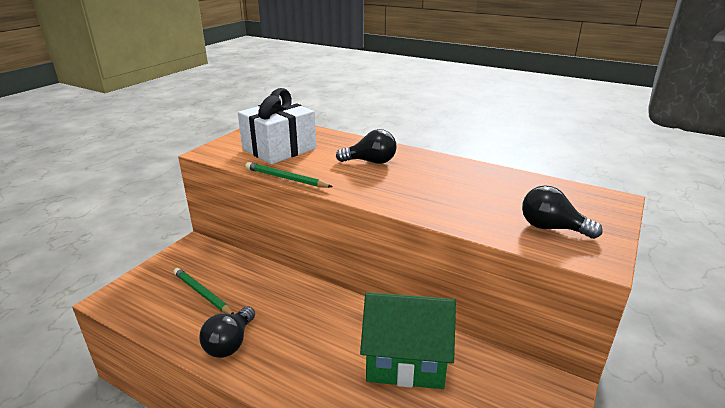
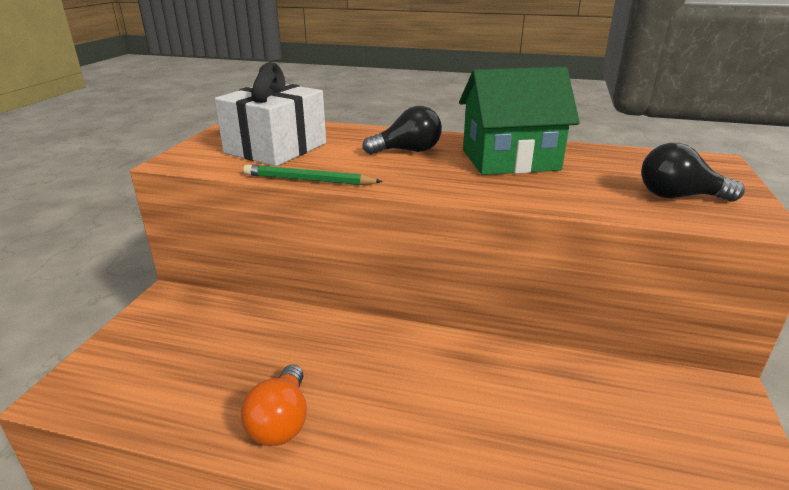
camera: 15 degrees left, 0 degrees up
green pencil [173,268,234,314] -> none
black light bulb [199,306,255,358] -> orange light bulb [241,365,307,446]
green house [360,292,456,389] -> green house moved to [459,67,580,175]

